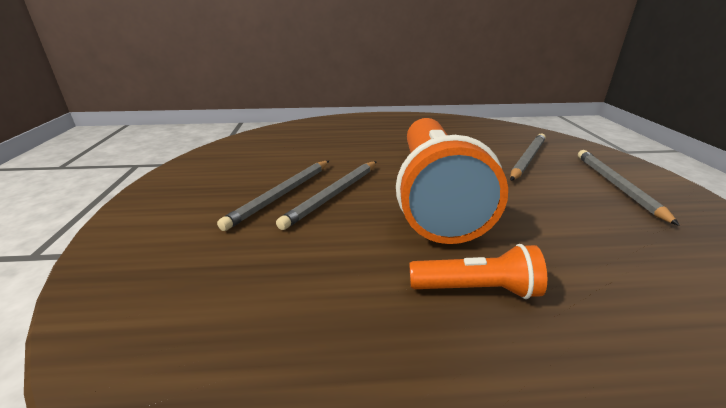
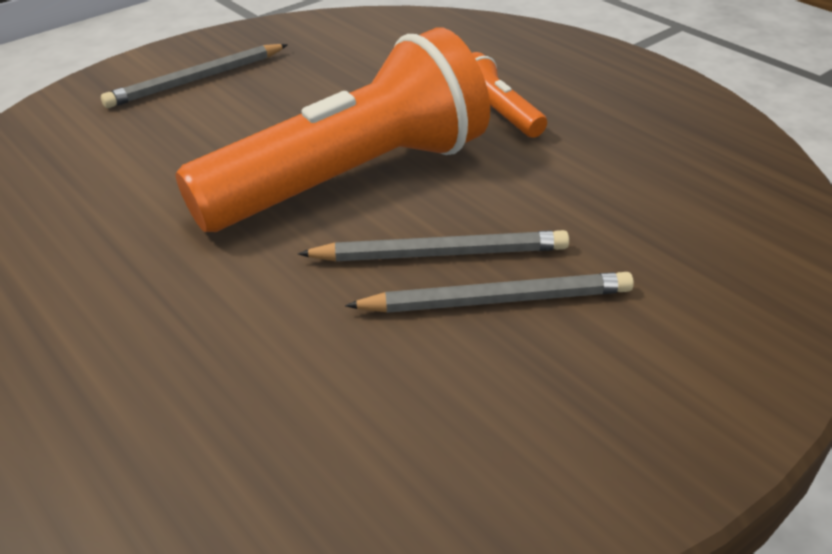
camera: 125 degrees left, 10 degrees up
grey pencil [510,134,546,181] -> none

